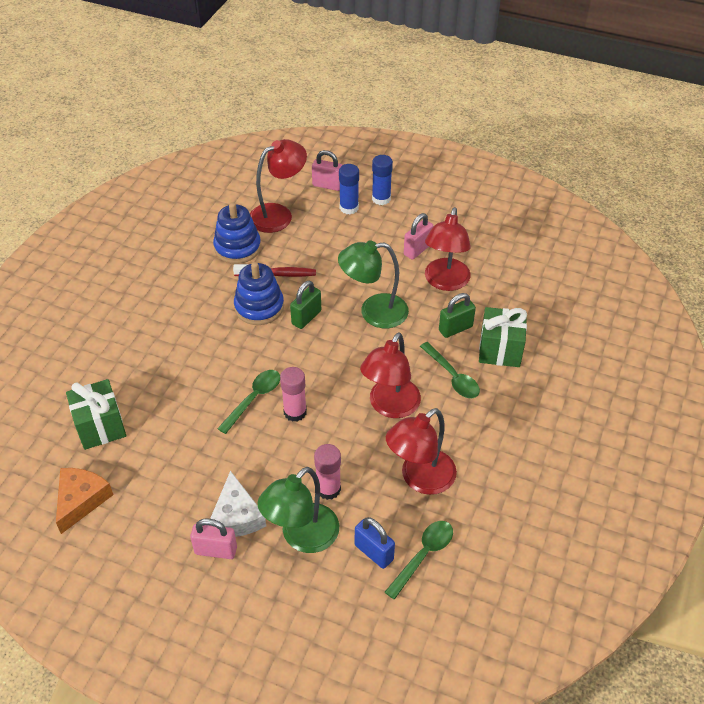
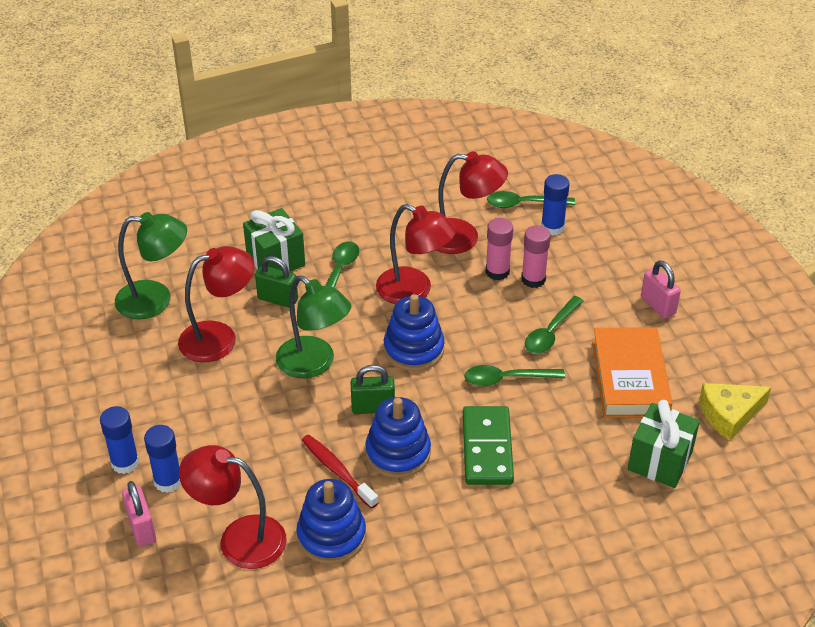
camera: 130 degrees left, 5 degrees down
orange cheese [56,468,114,534] -> yellow cheese [699,383,772,441]
white cheese [210,471,266,537] -> none
green lamp [257,467,339,553] -> green lamp moved to [115,212,187,319]
pink glue stick [280,367,307,422] -> pink glue stick moved to [485,218,513,281]
blue padlock [355,517,395,569] -> blue glue stick [541,174,570,236]
red lamp [360,332,421,418] -> red lamp turned 45 degrees clockwise [376,204,456,304]
pink padlock [404,213,433,260] -> none
none -> blue stacking toy [384,294,445,371]
none -> green domino [463,406,514,485]
none -> green spoon [525,296,584,354]
none -> orange book [592,327,672,418]

